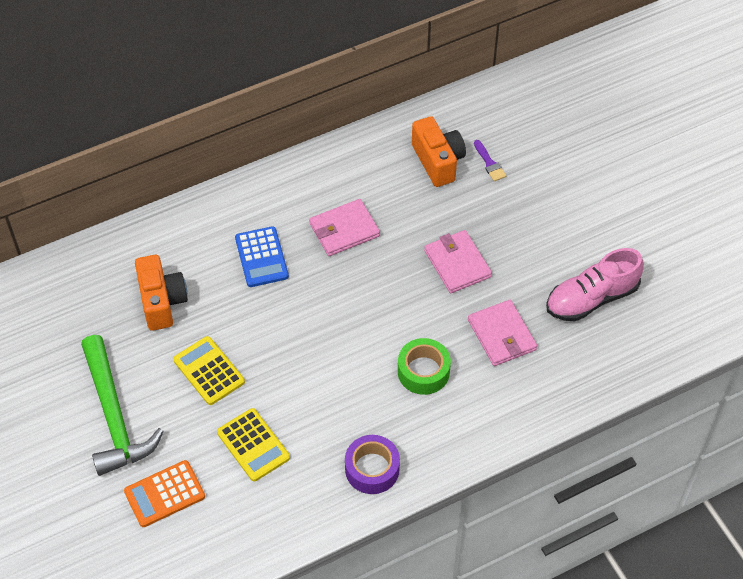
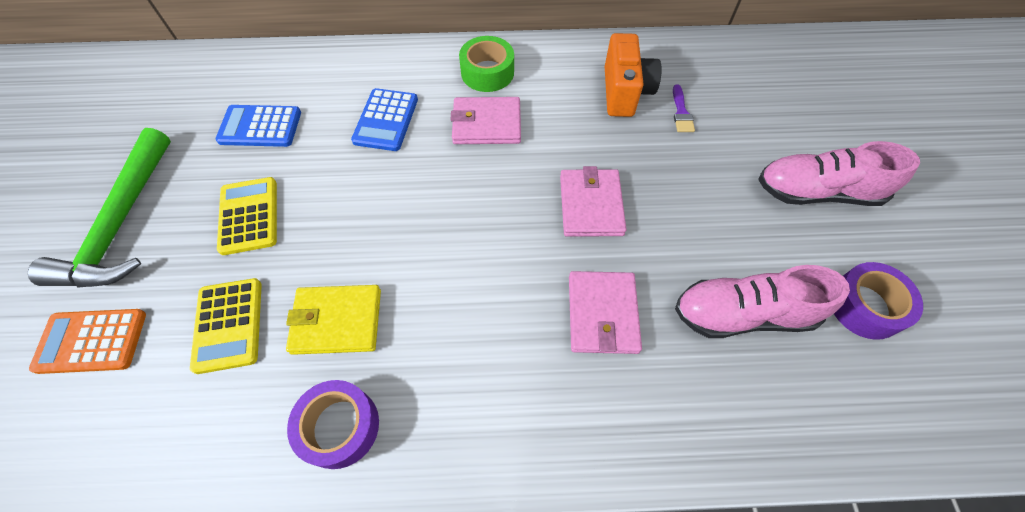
camera: 25 degrees right, 5 degrees up
orange camera [135,255,188,331] -> blue calculator [216,105,301,147]
green tape [398,338,451,395] -> green tape moved to [459,36,514,92]
none -> yellow wallet [286,285,381,355]
none -> pink shoe [758,141,920,206]
none -> purple tape [834,262,923,340]

